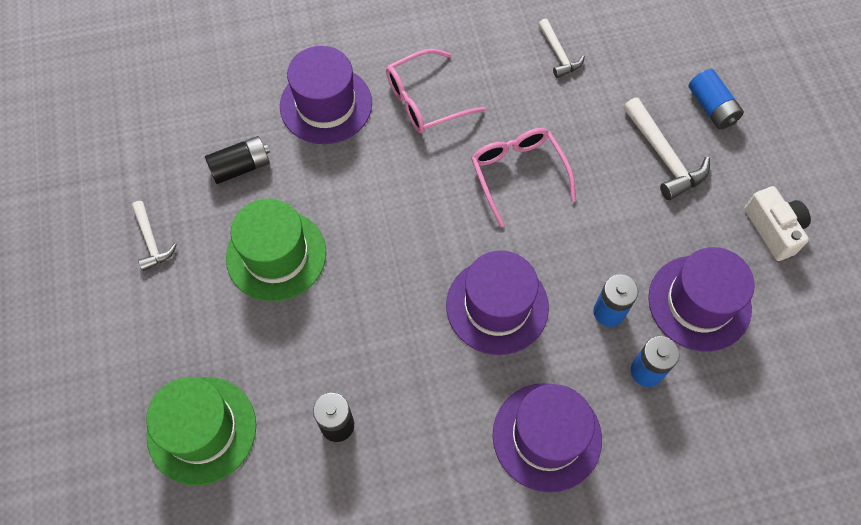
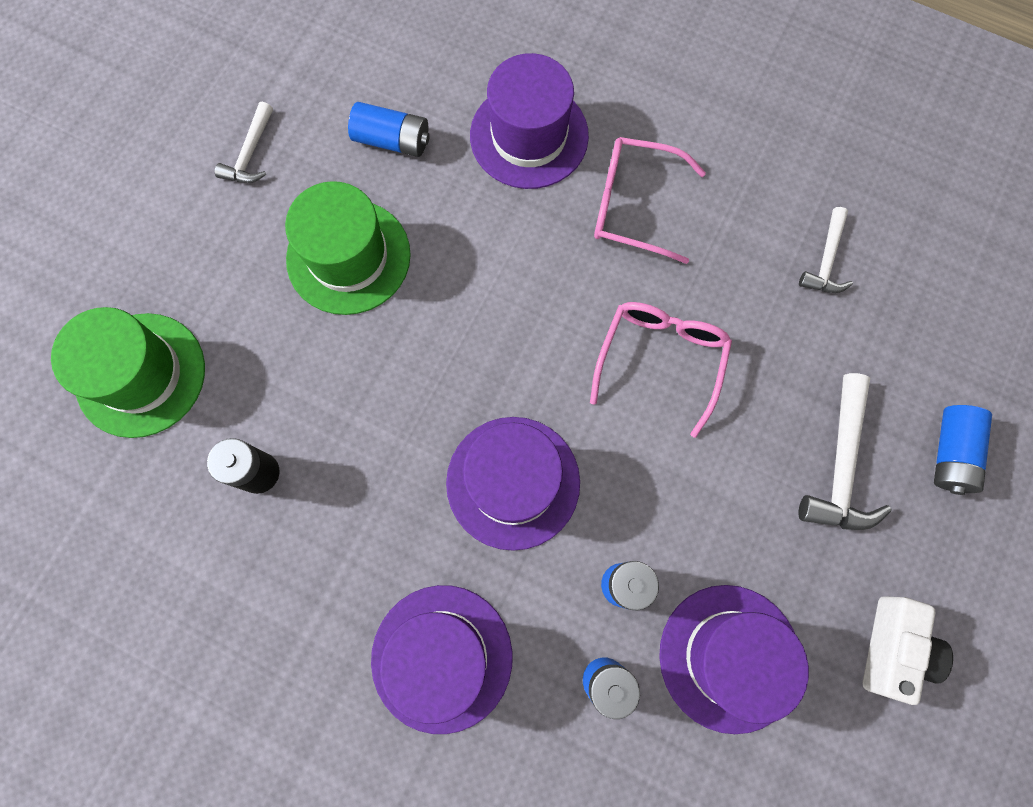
camera: 40 degrees right, 10 degrees up
black battery [205,136,270,184] -> blue battery [348,102,430,157]

